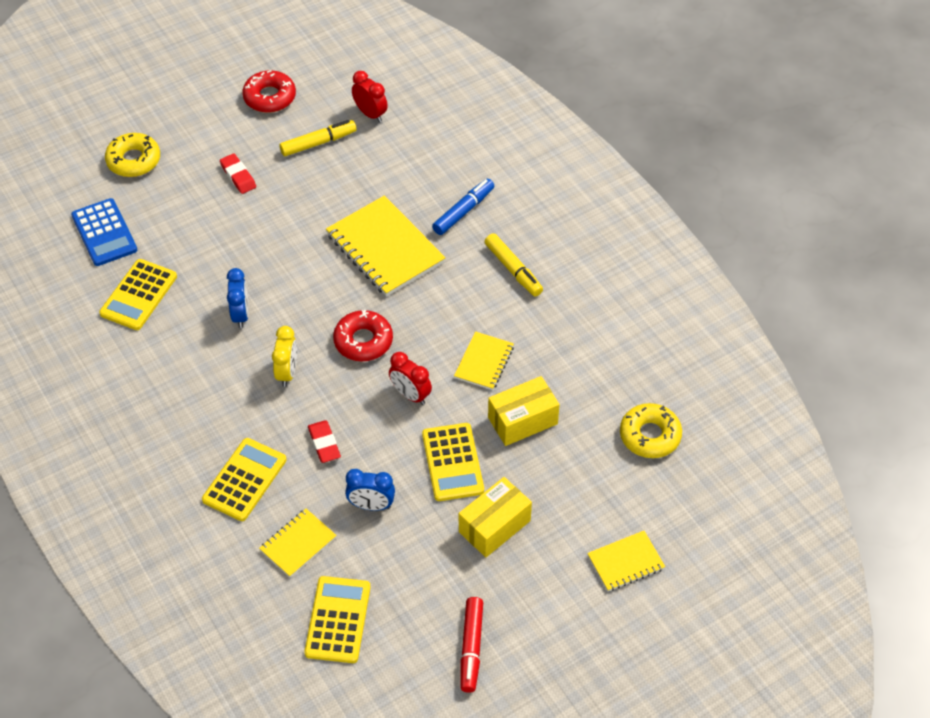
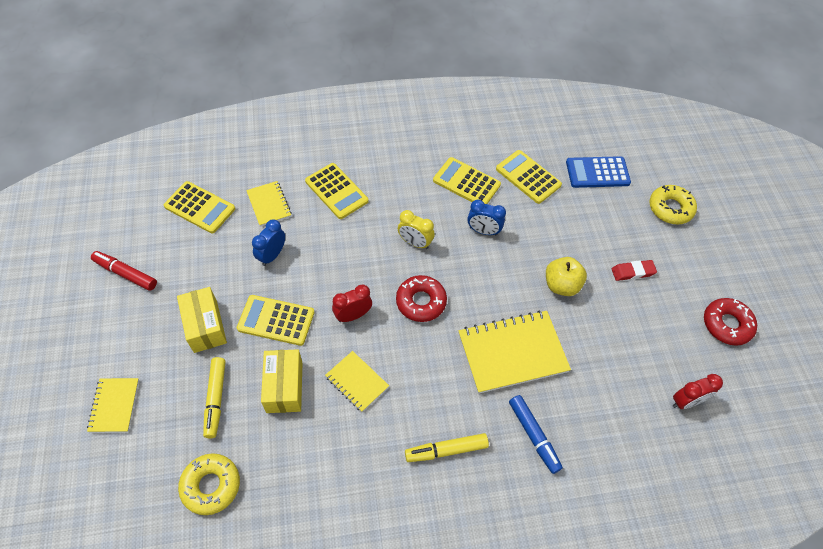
camera: 110 degrees right, 5 degrees up
yellow marker [280,120,357,156] -> yellow marker moved to [203,357,226,438]
red eraser [308,420,341,463] -> none
none -> yellow calculator [433,157,501,204]
none -> yellow apple [546,257,587,296]

